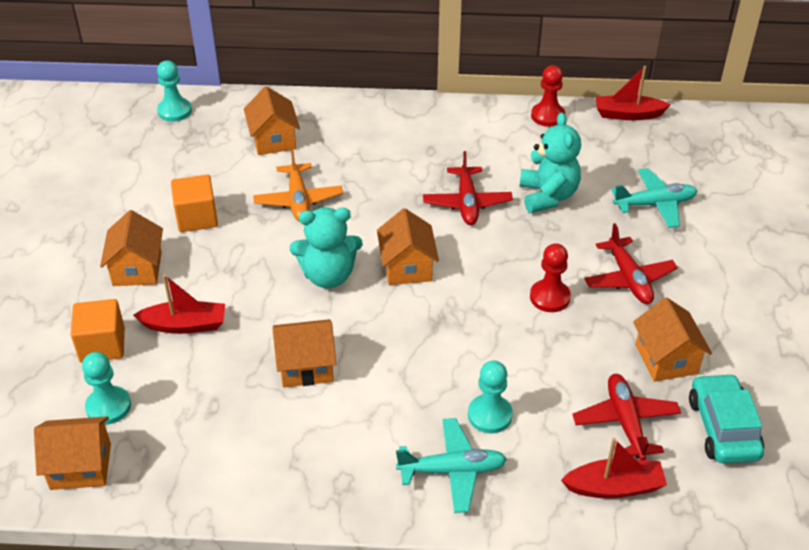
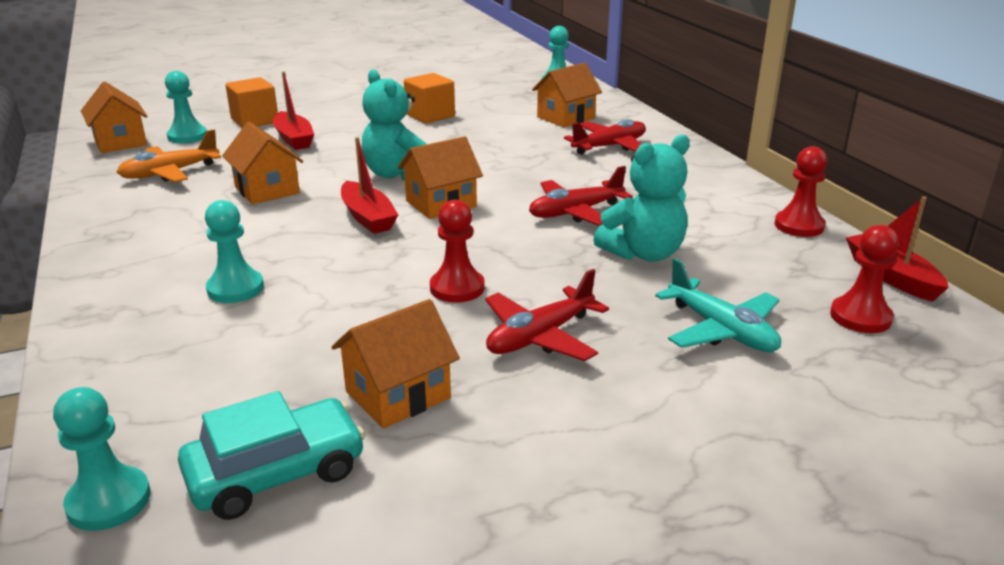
camera: 65 degrees right, 15 degrees down
orange house [100,210,163,286] -> none
orange plane [253,149,343,221] -> orange plane moved to [116,129,221,182]
turquoise plane [396,418,507,513] -> none
red boat [561,438,667,498] -> red boat moved to [341,137,398,234]
red plane [572,374,681,460] -> red plane moved to [564,119,646,155]
none -> turquoise pawn [53,387,151,531]
none -> red pawn [830,225,899,333]

